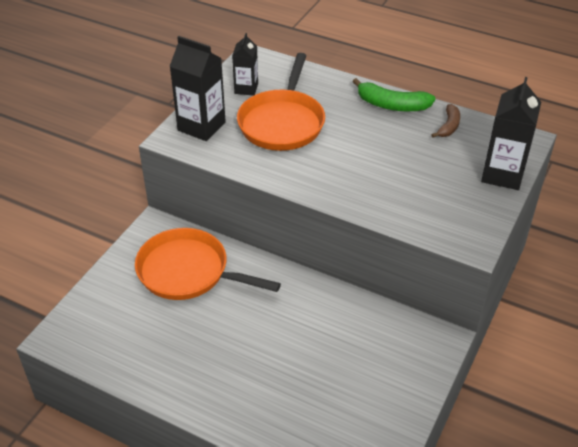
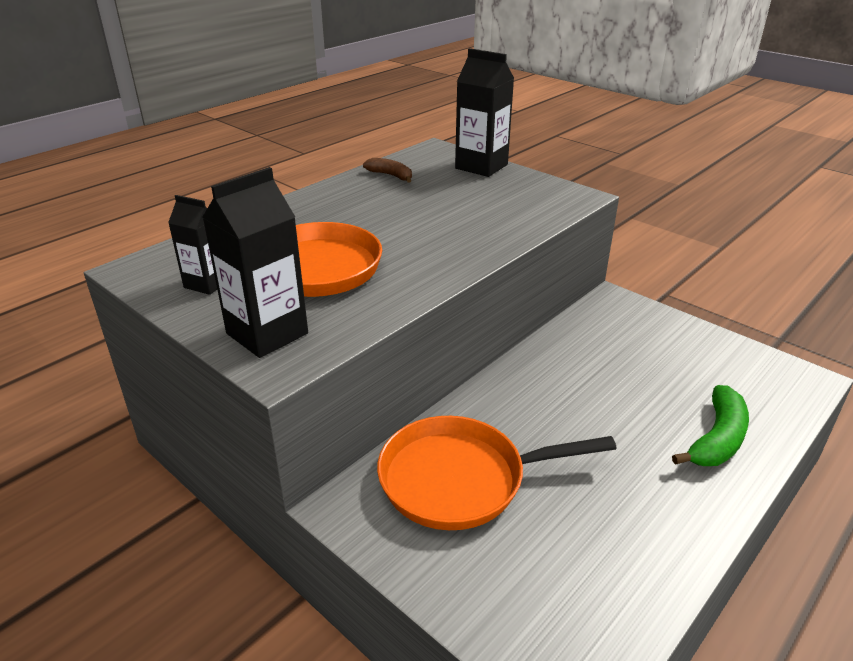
camera: 75 degrees left, 10 degrees down
orange pan [135,228,281,300] -> orange pan turned 45 degrees clockwise [377,416,617,530]
green banana [352,78,435,112] -> green banana moved to [672,385,749,466]

